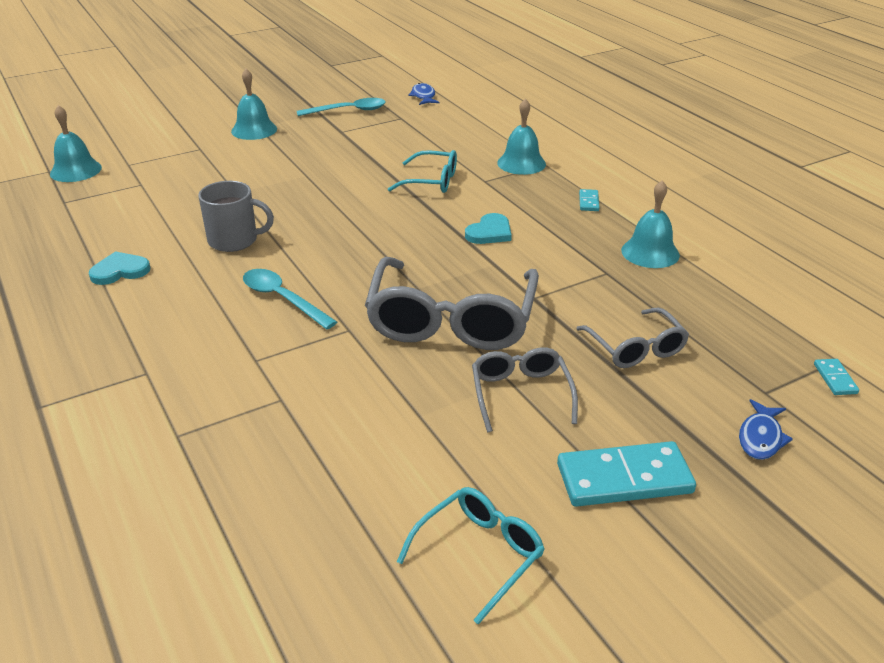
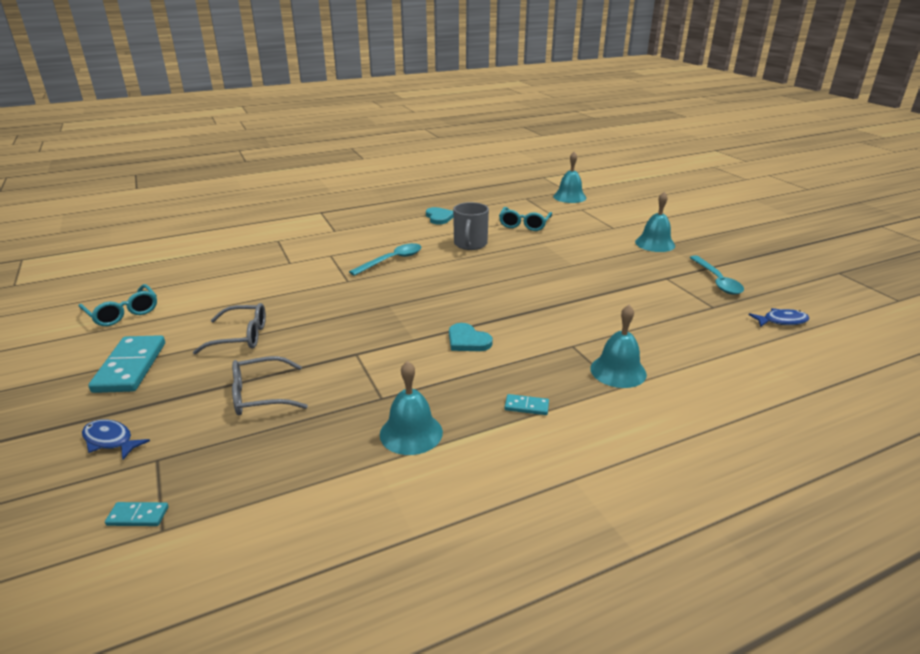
camera: 95 degrees right, 5 degrees down
grey glasses [365,257,539,350] -> none
turquoise glasses [388,150,457,193] -> turquoise glasses moved to [499,207,552,231]

